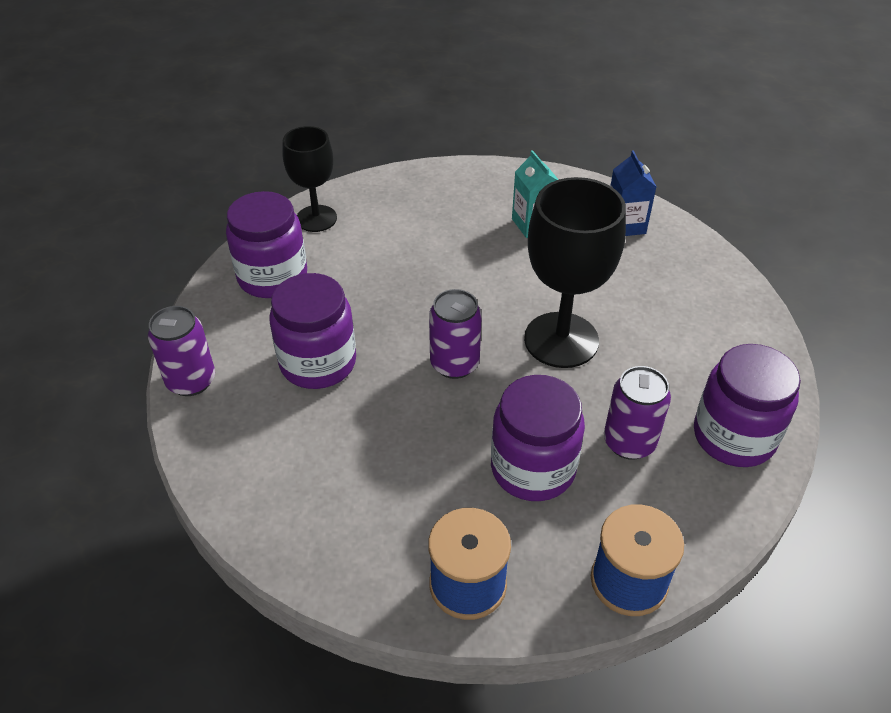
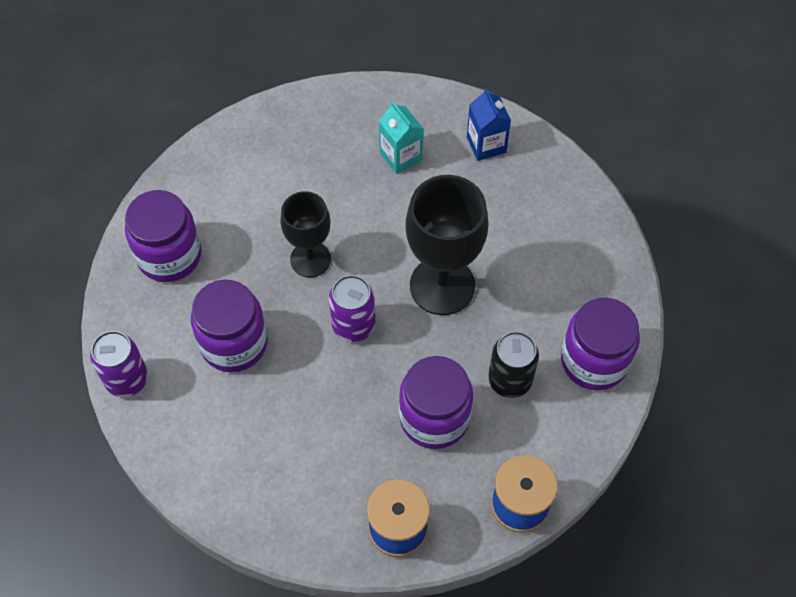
camera: 10 degrees left, 15 degrees up
black goblet [282,126,337,232] -> black goblet moved to [280,191,331,277]
purple can [604,366,671,460] -> black can [488,331,539,398]

